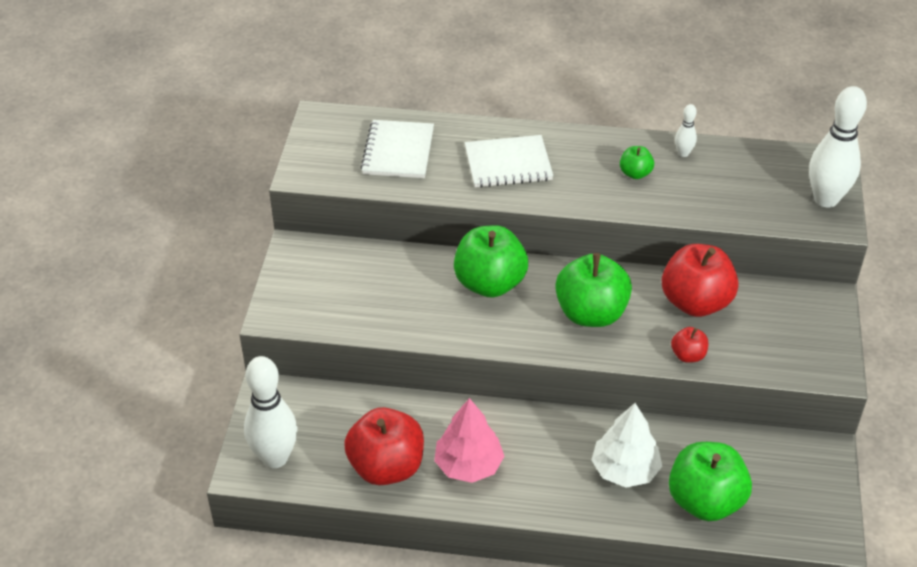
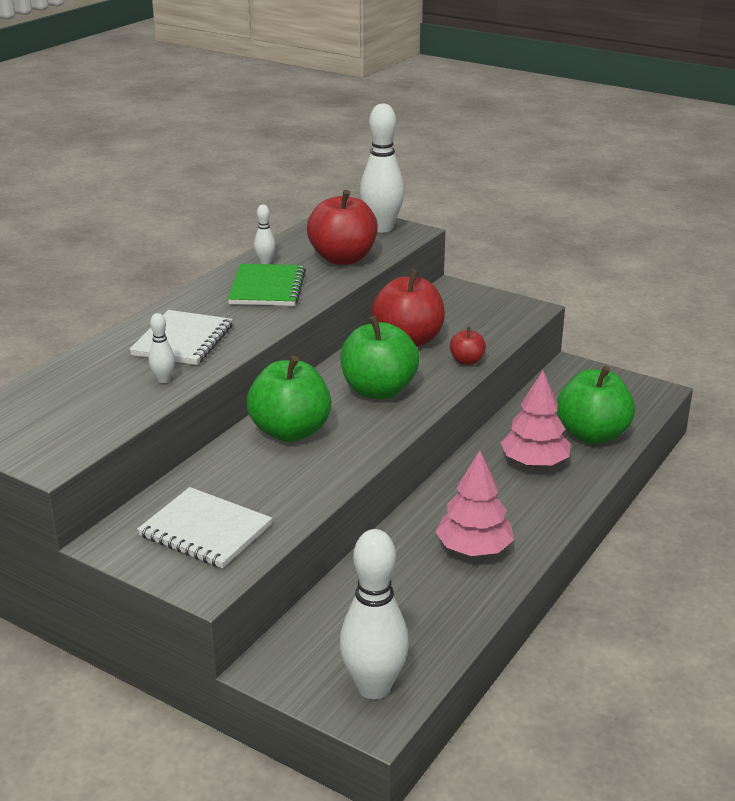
camera: 65 degrees left, 15 degrees down
red apple [344,407,424,485] -> red apple moved to [307,190,378,265]
white notebook [360,120,434,178] -> white notebook moved to [137,487,272,568]
white tree [592,403,662,488] -> pink tree [500,370,571,467]
green apple [620,146,654,179] -> green notebook [227,264,306,306]
none -> white bowling pin [149,313,175,383]

